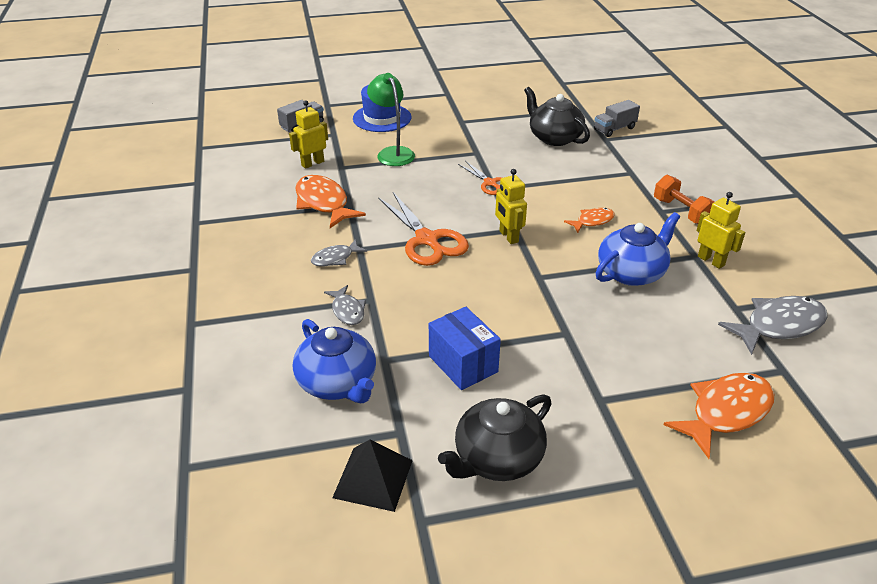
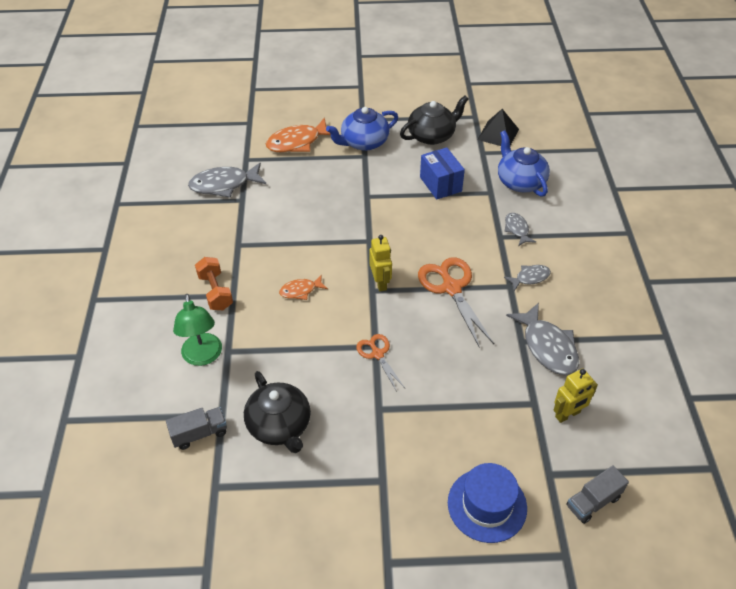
camera: 170 degrees left, 10 degrees up
orange fish [295,175,366,228] -> grey fish [506,303,579,375]
green lamp [367,73,415,166] -> green lamp moved to [173,294,222,366]
blue teapot [596,212,680,286] -> blue teapot moved to [326,107,398,151]
yellow robot [697,192,745,269] -> none

